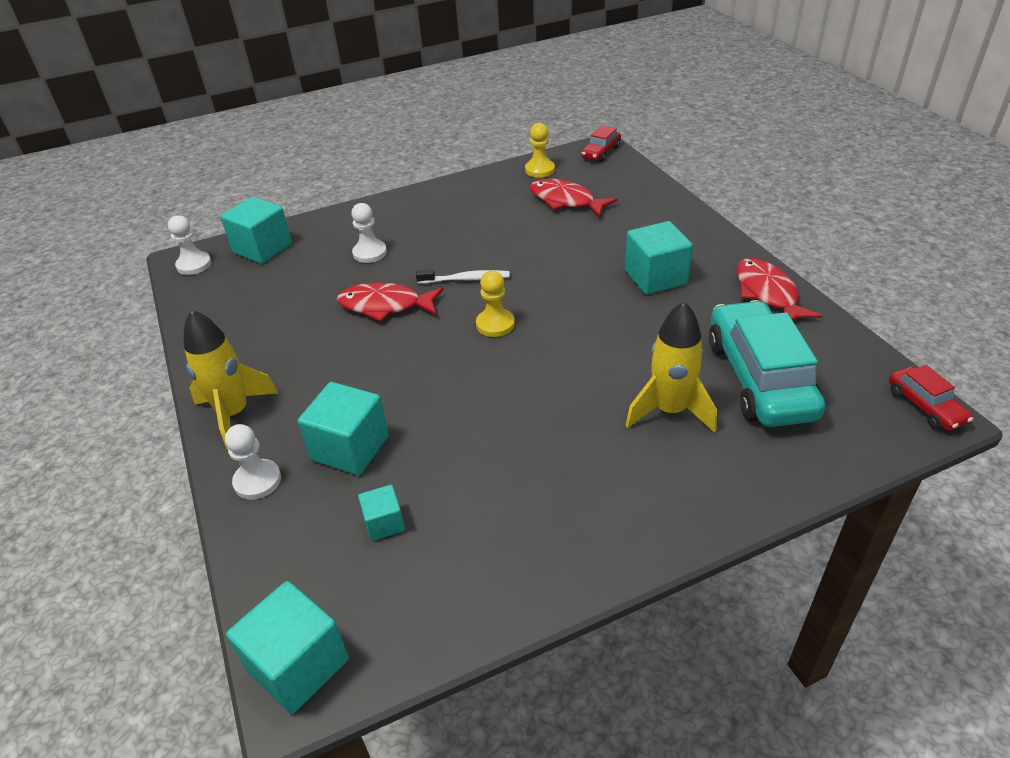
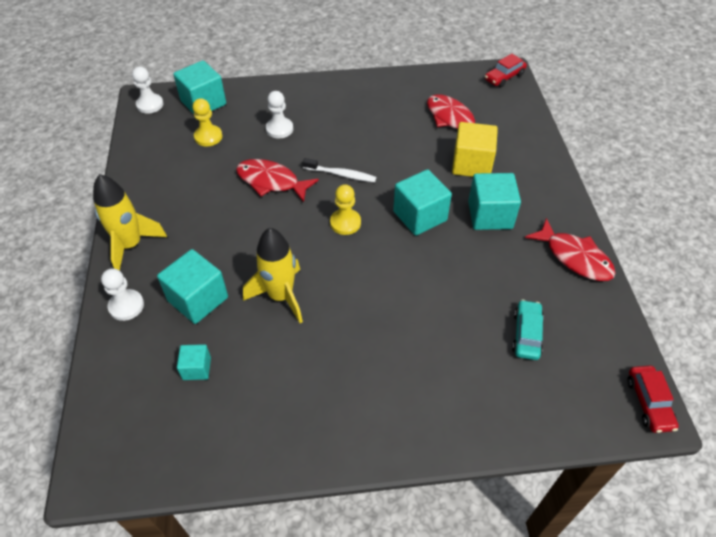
camera: 15 degrees right, 10 degrees up
turquoise cube [226,581,349,714] -> turquoise cube moved to [393,169,452,236]
yellow pawn [525,123,555,178] -> yellow pawn moved to [193,98,222,146]
yellow rocket [625,301,717,433] -> yellow rocket moved to [243,228,303,323]
turquoise car [709,300,825,427] -> turquoise car [512,299,544,360], size x0.48
red fish [737,258,822,321] -> red fish turned 135 degrees clockwise [525,218,616,281]
none -> yellow cube [452,122,498,177]

